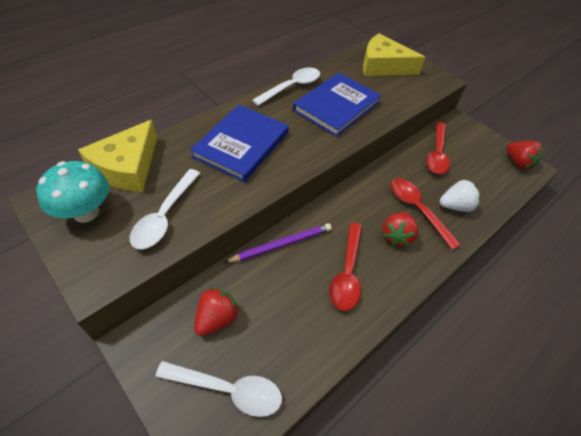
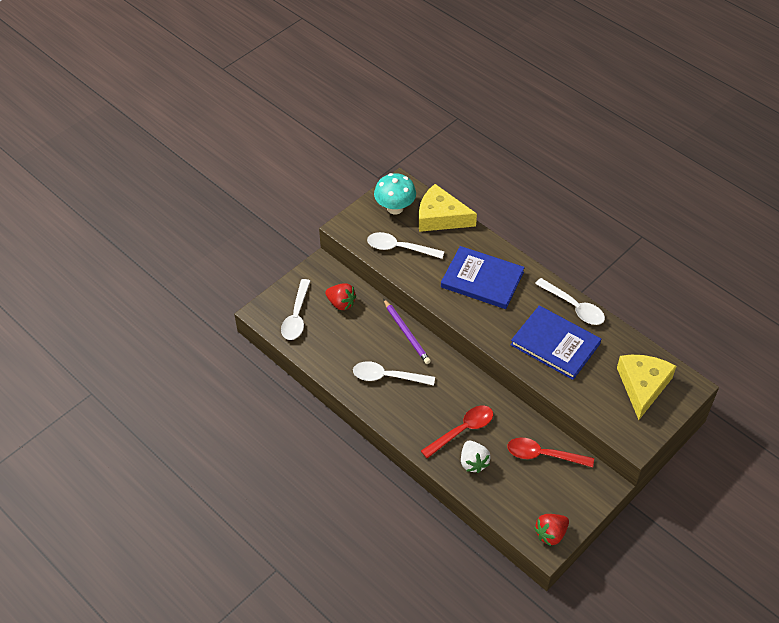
camera: 90 degrees right, 0 degrees up
red spoon [329,223,362,311] -> white spoon [353,361,435,386]
red strawberry [382,212,419,246] -> none

